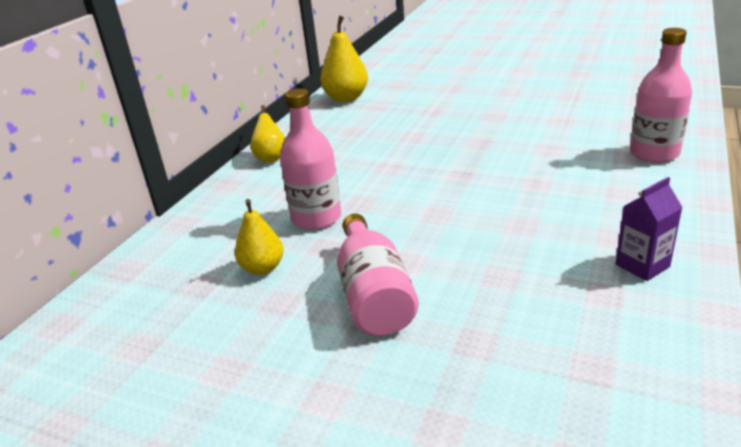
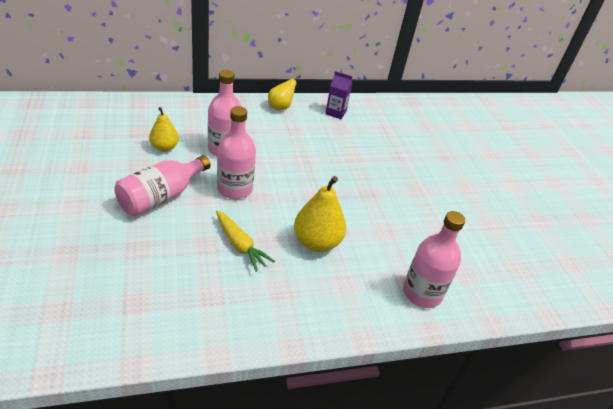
camera: 45 degrees right, 10 degrees up
yellow pear [320,16,368,102] -> yellow pear moved to [294,176,346,252]
purple carton [616,177,683,281] -> purple carton moved to [325,71,353,119]
none -> yellow carrot [216,210,275,272]
none -> pink bottle [217,106,256,199]

